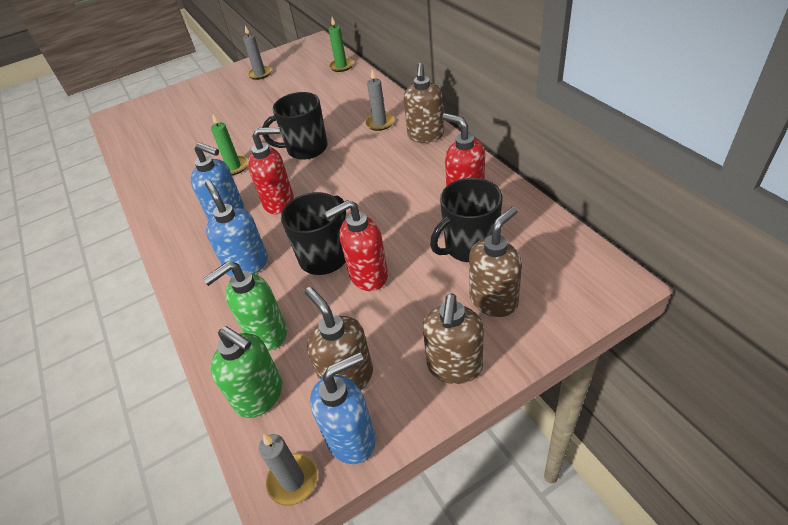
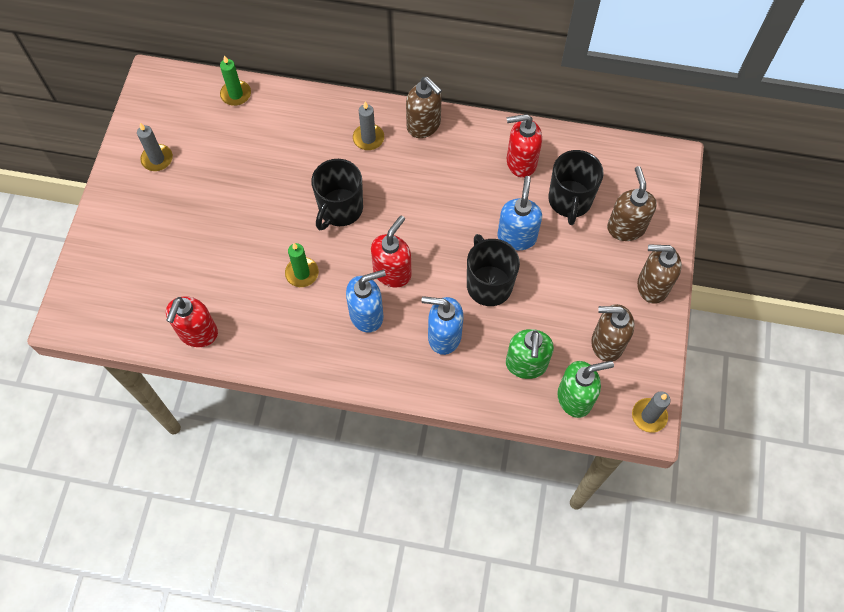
camera: 55 degrees left, 20 degrees up
blue soap dispenser [310,352,376,464] -> blue soap dispenser moved to [498,176,542,250]
red soap dispenser [324,200,388,291] -> red soap dispenser moved to [166,296,218,347]
brown soap dispenser [423,293,484,384] -> brown soap dispenser turned 135 degrees clockwise [637,244,682,304]

